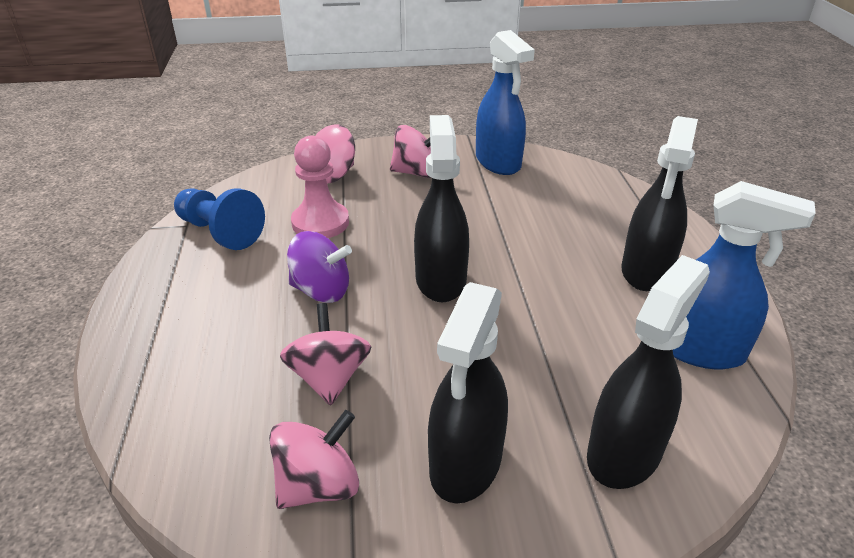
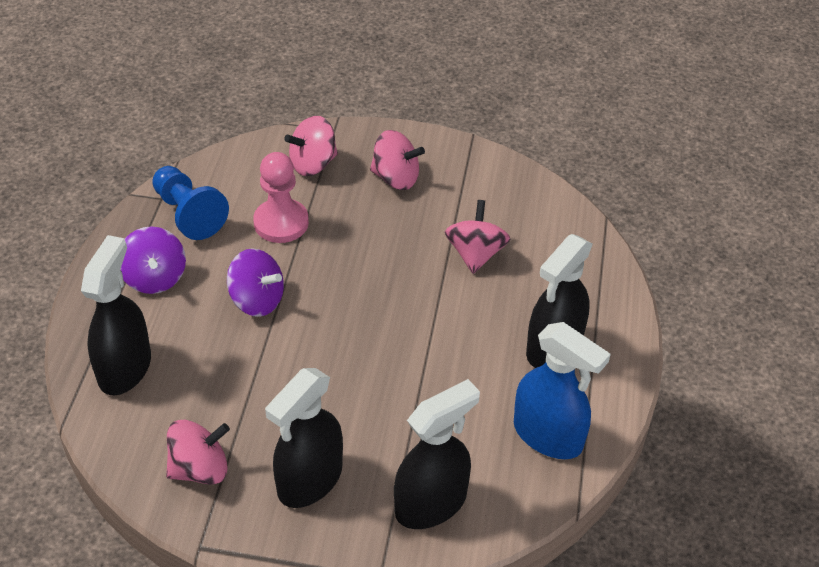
camera: 15 degrees right, 10 degrees up
pink spinning top [280,303,371,405] -> pink spinning top moved to [445,200,510,274]
black spray bottle [414,115,469,302] -> black spray bottle moved to [81,235,151,395]
blue spray bottle [476,30,535,175] -> none
none -> purple spinning top [120,226,186,294]

